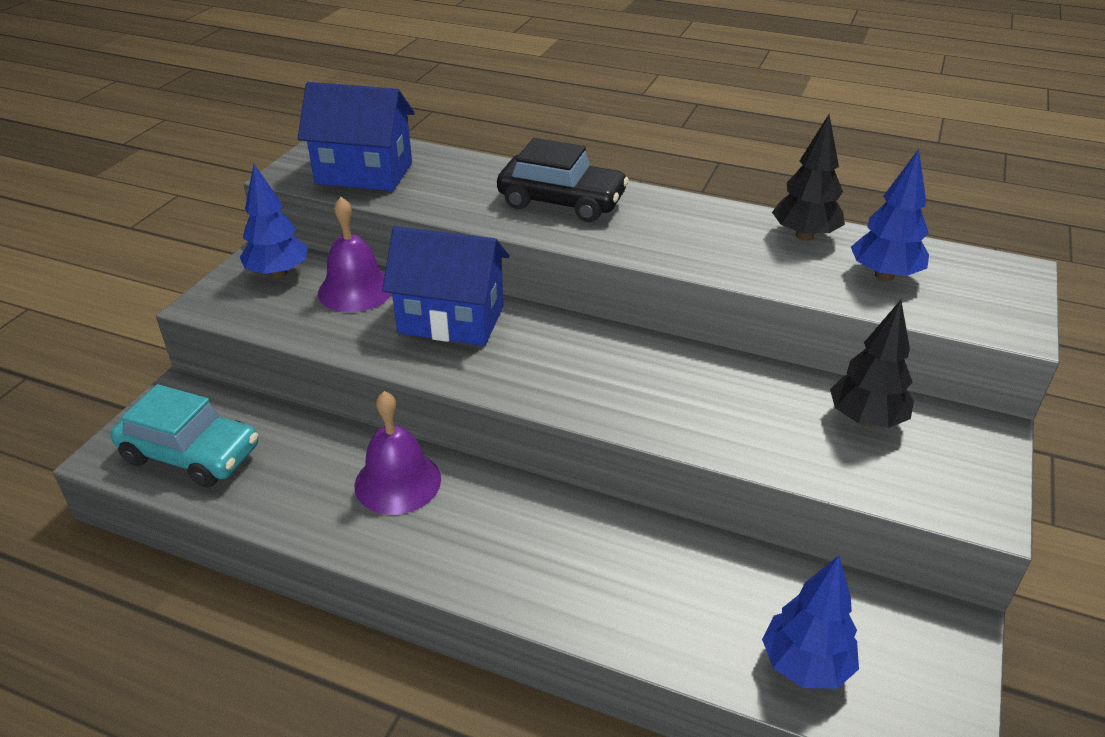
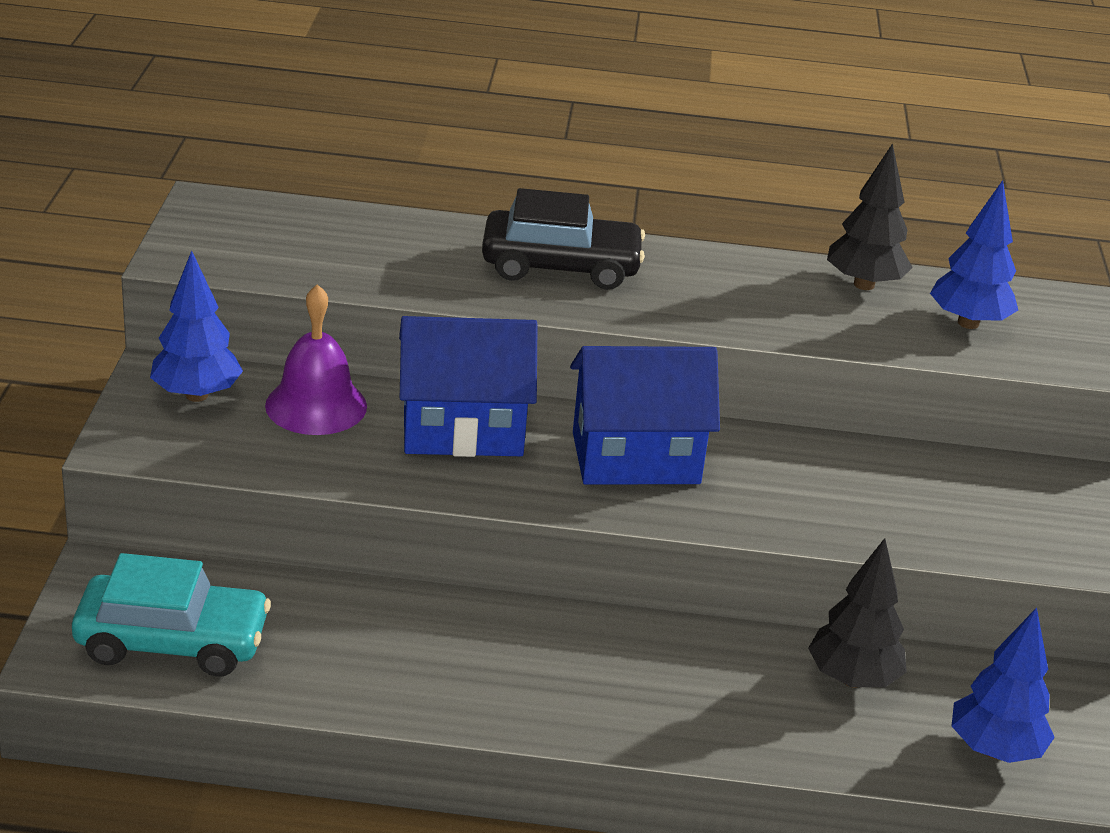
camera: 20 degrees left, 5 degrees down
blue house [298,82,415,191] -> blue house moved to [570,346,720,485]
purple bell [355,391,441,515] -> none
black tree [830,300,914,428] -> black tree moved to [808,538,907,688]

